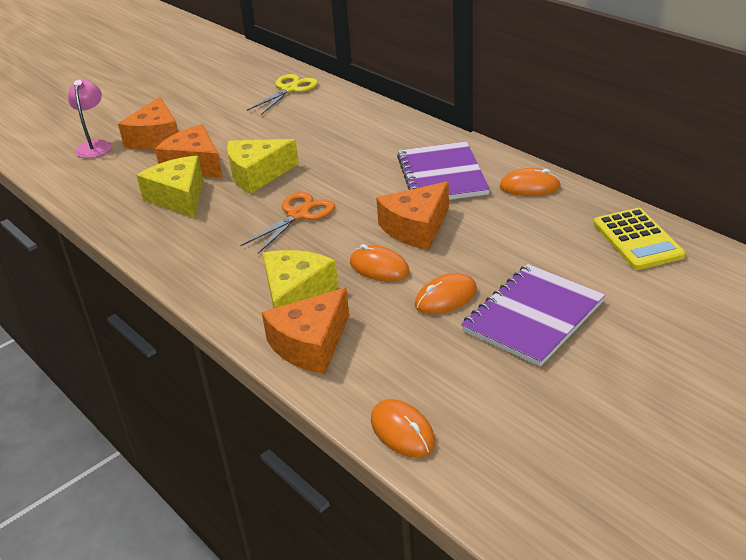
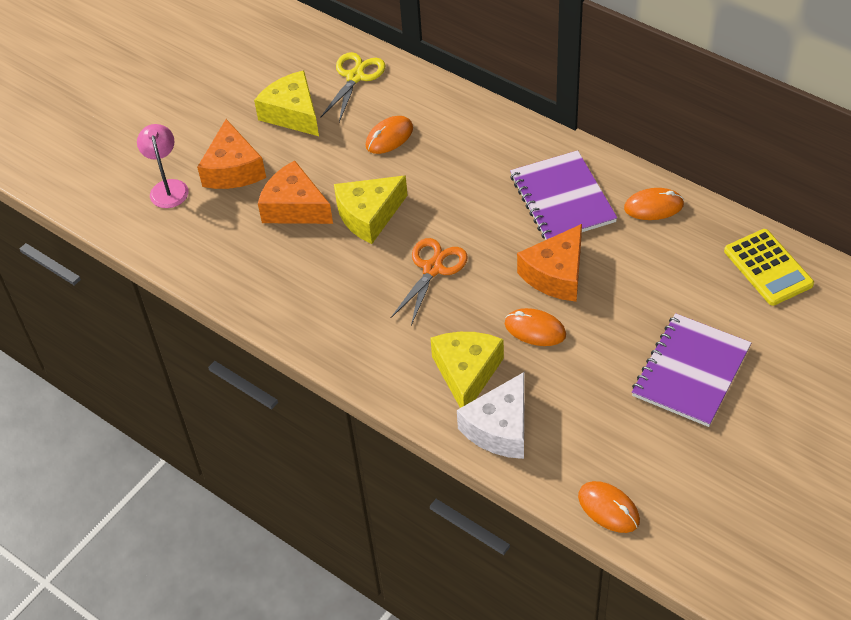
camera: 10 degrees left, 15 degrees up
yellow cheese [136,156,203,218] -> yellow cheese moved to [254,70,319,136]
orange cheese [262,288,349,374] -> white cheese [457,372,525,459]
orange mouse [415,273,477,314] -> orange mouse moved to [366,116,413,154]

